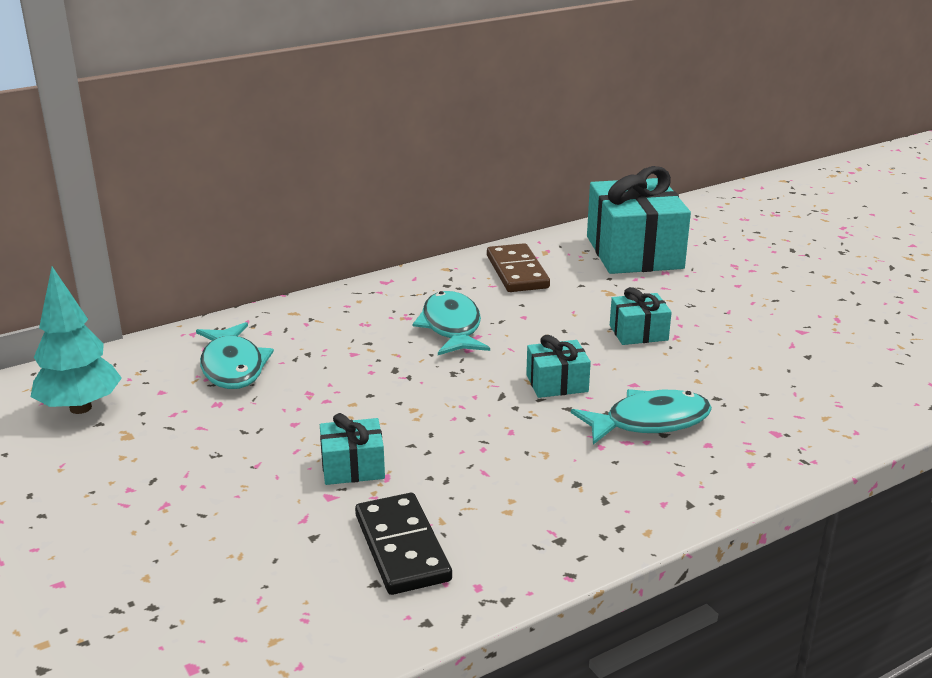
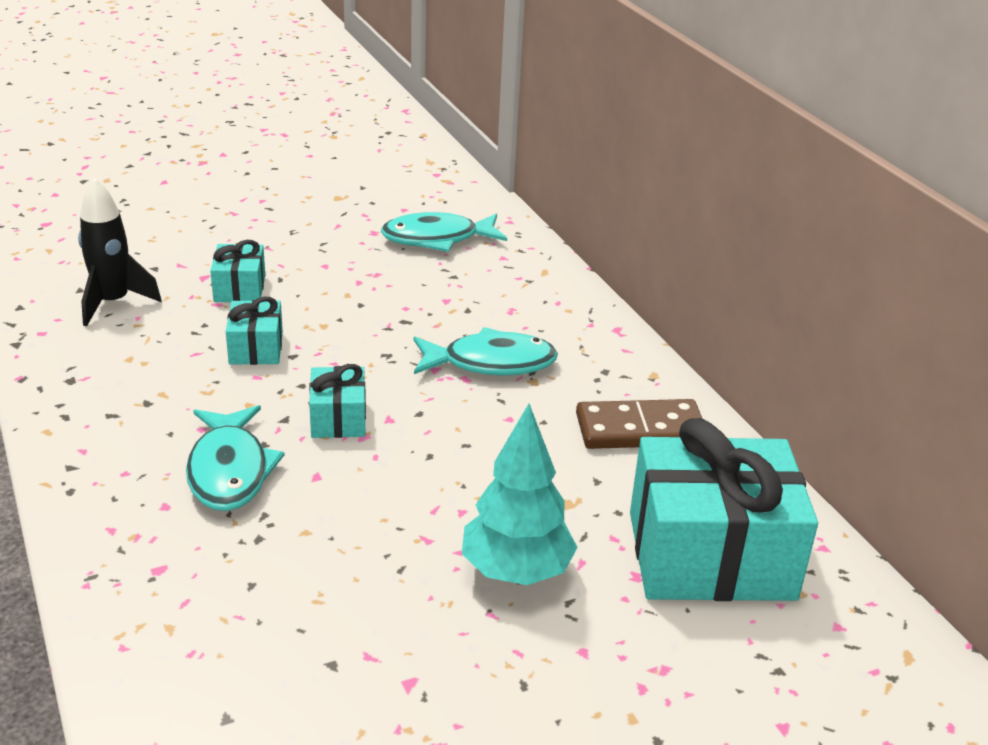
camera: 95 degrees right, 5 degrees up
turquoise tree [31,267,122,414] -> turquoise tree moved to [462,404,578,585]
black domino [355,493,452,595] -> black rocket [78,178,162,326]
turquoise gift [610,287,672,345] -> turquoise gift moved to [226,297,283,365]

